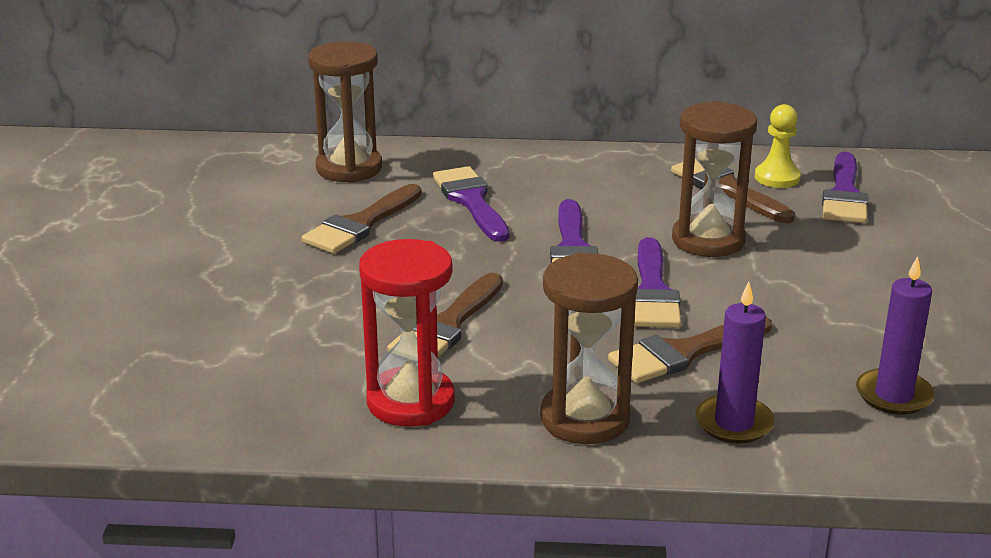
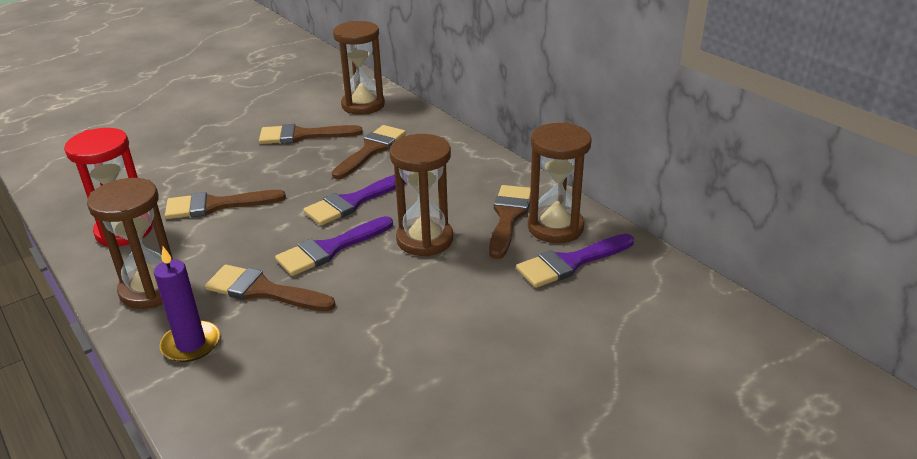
camera: 50 degrees right, 5 degrees up
purple brush [433,166,509,242] -> brown brush [332,125,406,179]
yellow pawn [755,104,801,188] -> brown hourglass [528,122,592,243]
purple candle [856,256,934,415] -> none

